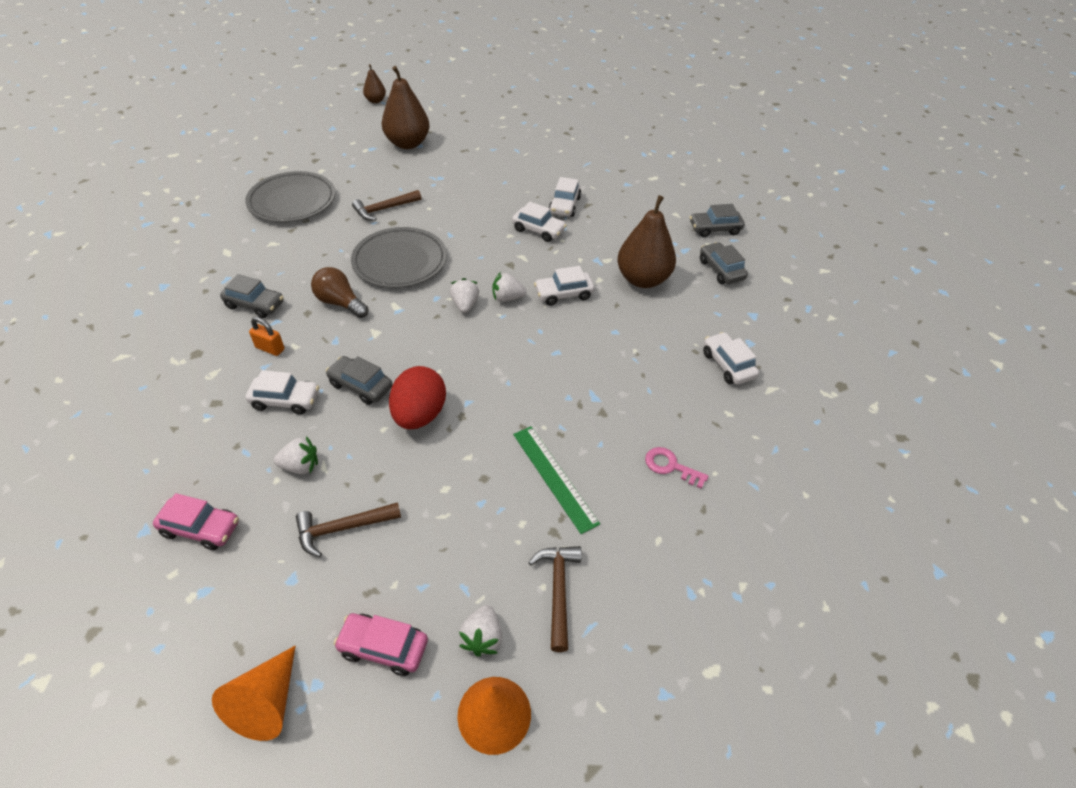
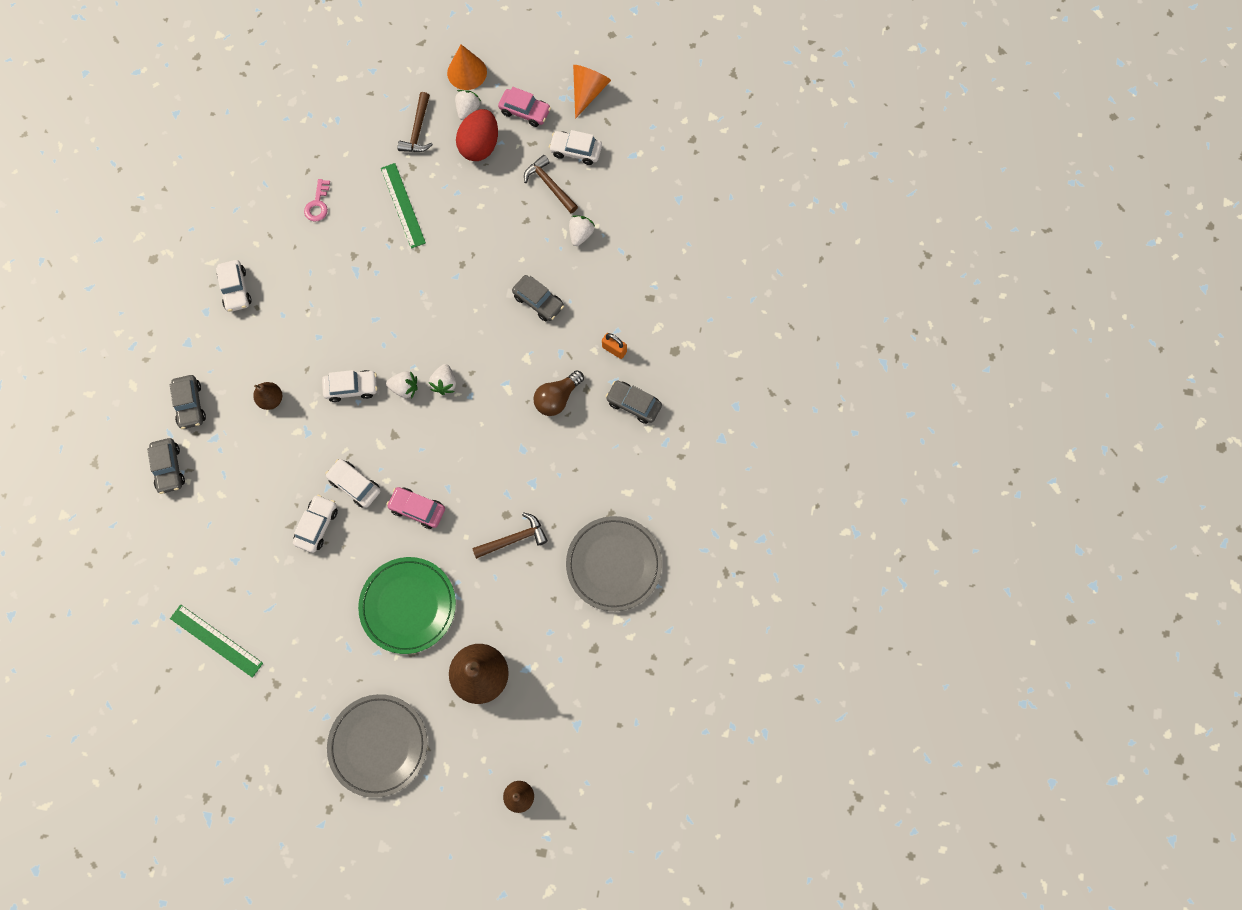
camera: 170 degrees left, 25 degrees up
pink car [153,493,239,550] -> pink car moved to [386,487,445,529]
white car [246,370,319,415] -> white car moved to [549,130,602,165]
white strawberry [274,436,318,474] -> white strawberry turned 105 degrees clockwise [569,216,595,246]
brown hammer [296,502,401,557] -> brown hammer turned 120 degrees counterclockwise [524,155,578,213]
brown light bulb [311,267,369,318] -> brown light bulb turned 90 degrees clockwise [534,370,584,416]
grey plate [351,227,447,288] -> grey plate moved to [327,694,428,798]
red egg [389,366,446,429] -> red egg moved to [456,109,498,161]
brown pear [617,195,676,288] -> brown pear [253,382,282,410], size x0.51
pink key [645,447,709,489] -> pink key turned 60 degrees clockwise [304,179,330,222]
grey car [690,204,745,237] -> grey car turned 75 degrees clockwise [147,438,185,494]
none -> green ruler [170,605,263,678]
none -> green plate [358,557,456,654]

